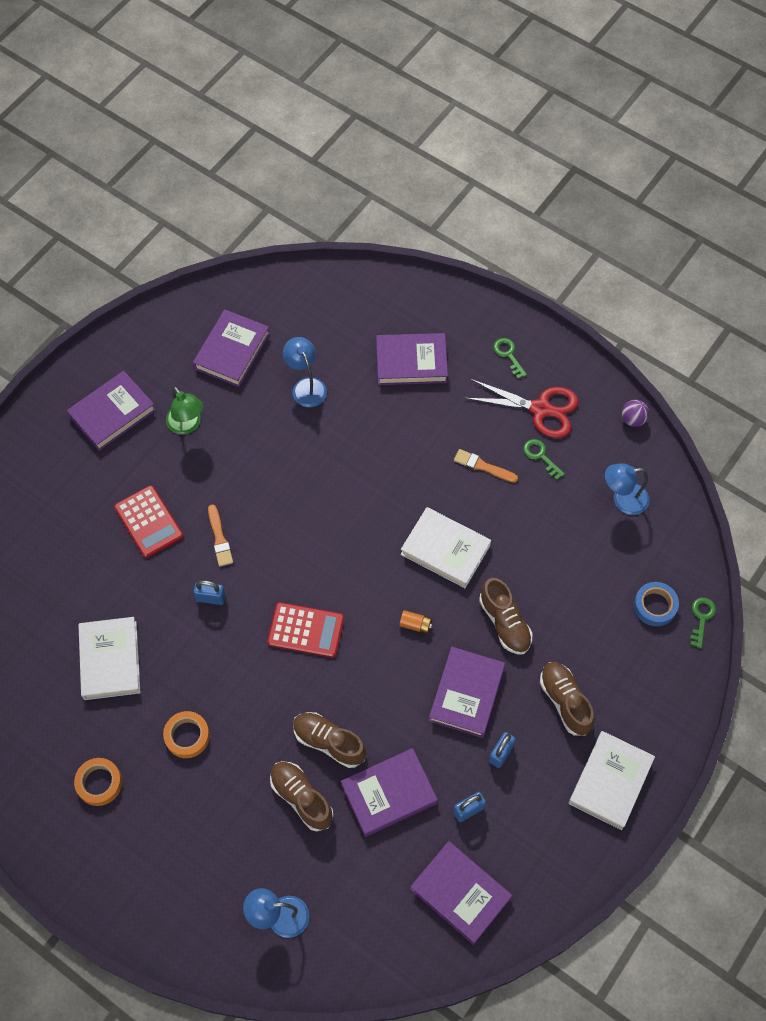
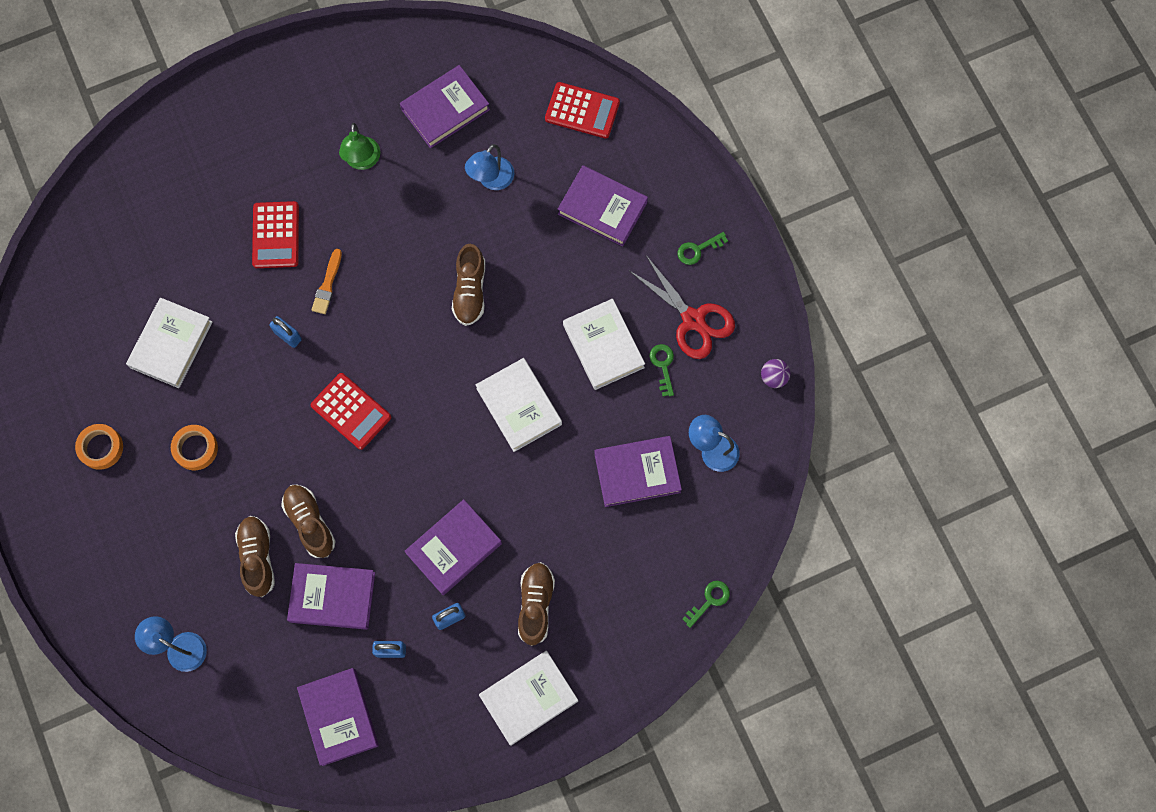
camera: 30 degrees right, 10 degrees up
purple book [67,371,156,451] -> purple book moved to [594,436,682,507]
blue lamp [283,337,327,407] -> blue lamp turned 150 degrees counterclockwise [465,144,514,190]
orange battery [399,610,432,634] -> none
orange brush [454,449,518,483] -> white book [563,299,645,390]
brown shoe [479,578,533,655] -> brown shoe moved to [452,244,485,326]
green key [493,338,527,379] -> green key turned 120 degrees counterclockwise [677,232,728,265]
blue tape [634,582,679,626] -> none
none -> red calculator [545,82,620,139]

